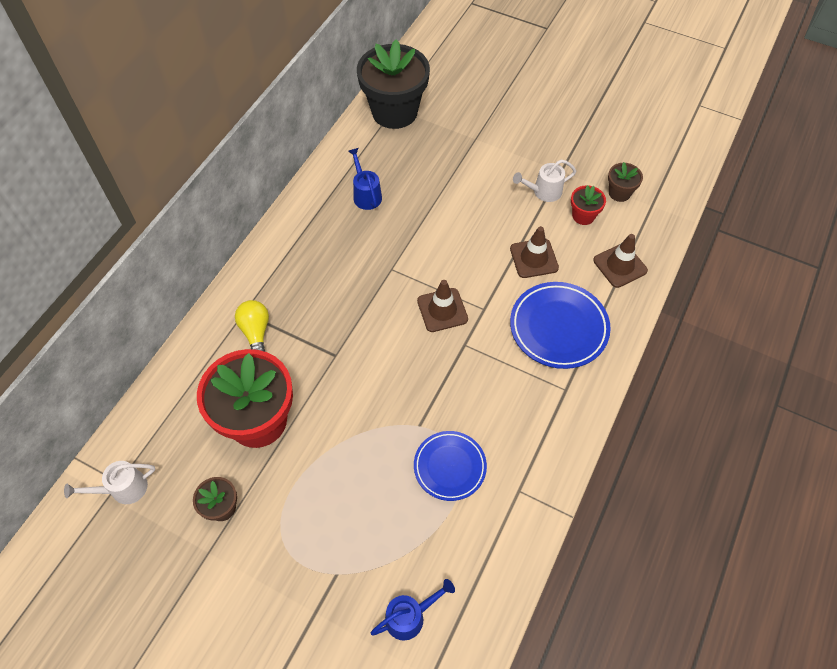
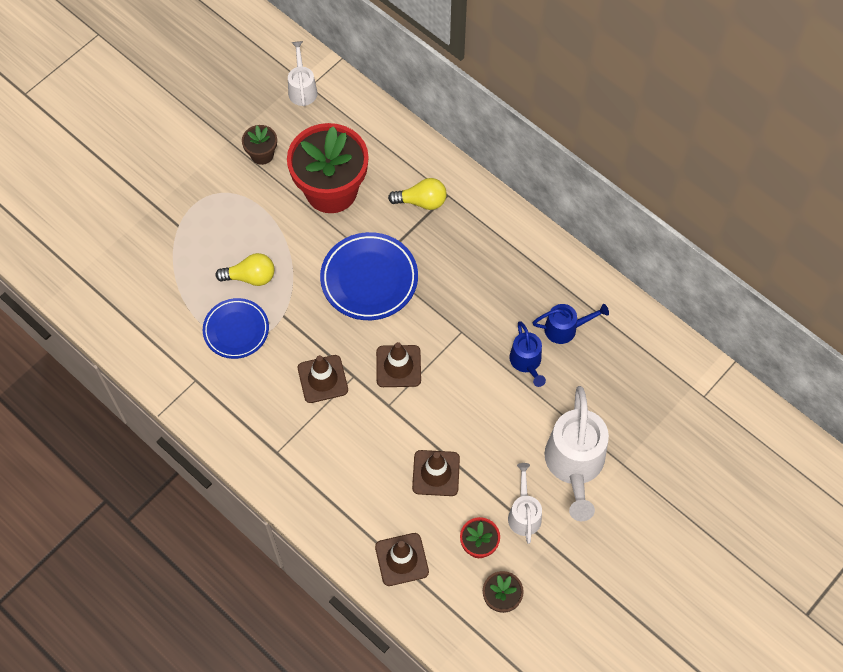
camera: 105 degrees right, 5 degrees up
black flower pot [357,40,430,129] -> none
blue watering can [370,579,455,640] -> blue watering can moved to [509,321,546,387]
blue plate [510,282,611,369] -> blue plate moved to [320,232,418,320]
none -> yellow light bulb [215,253,274,286]
none -> brown traffic cone [298,355,348,403]
none -> white watering can [544,386,609,521]

